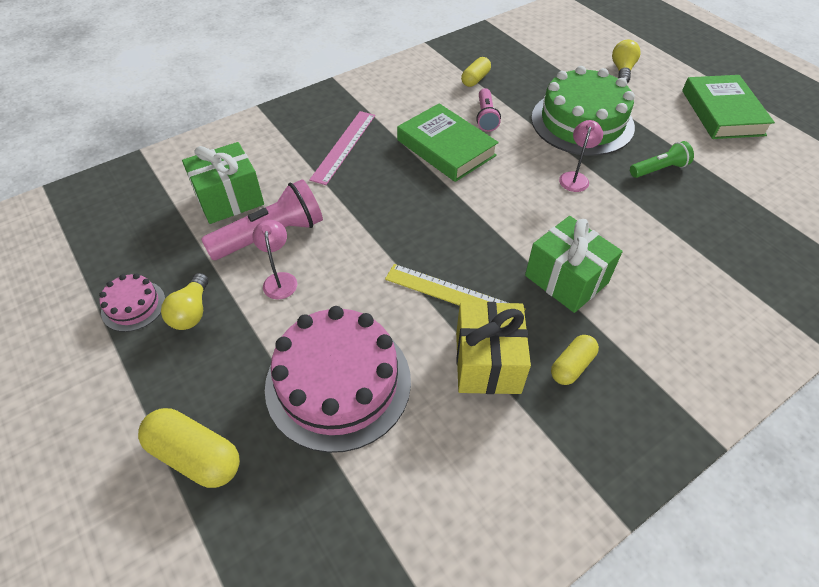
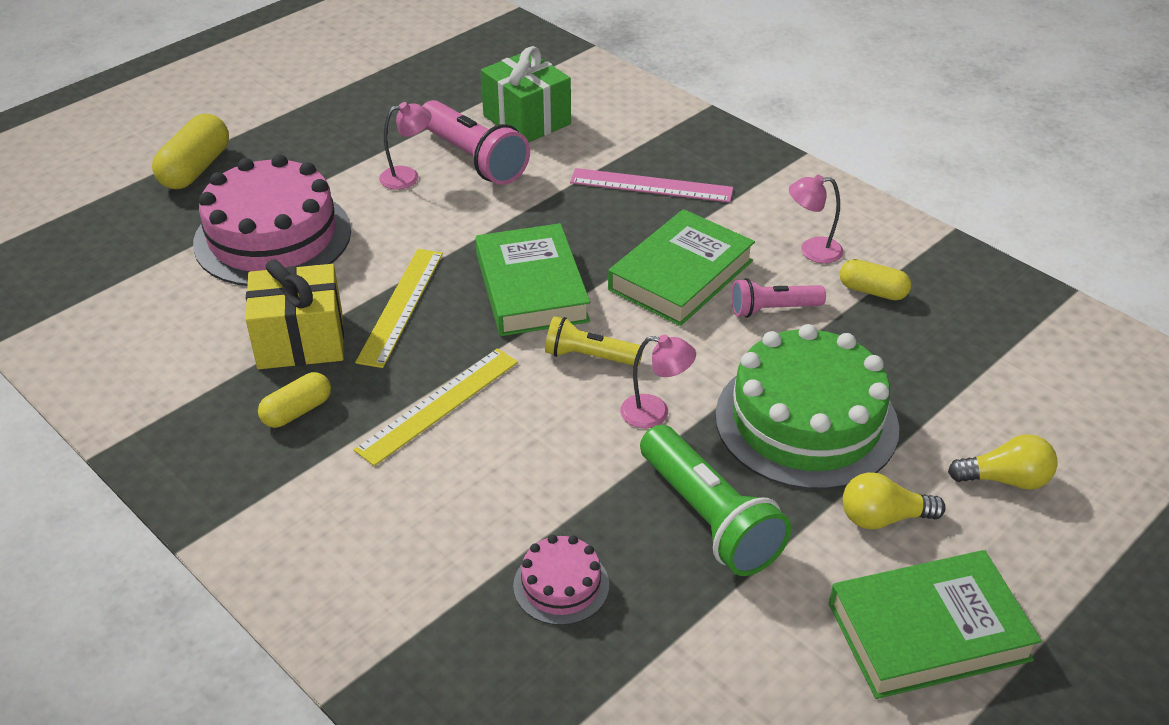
camera: 80 degrees right, 10 degrees down
pink cake [99,273,165,332] -> pink cake moved to [513,535,609,625]
yellow light bulb [161,273,208,330] -> yellow light bulb moved to [843,472,946,530]
green gift [525,216,623,313] -> yellow ruler [354,348,518,466]
yellow capsule [551,335,599,385] -> yellow capsule turned 75 degrees counterclockwise [258,372,331,428]
green flashlight [630,141,694,178] -> green flashlight [640,425,791,576], size x1.71
none -> green book [475,223,590,336]
none -> yellow flashlight [545,316,643,366]
none -> pink lamp [789,175,843,263]

